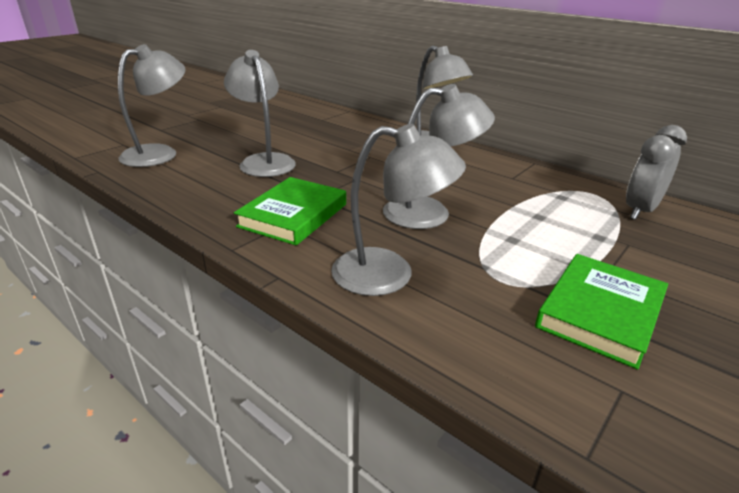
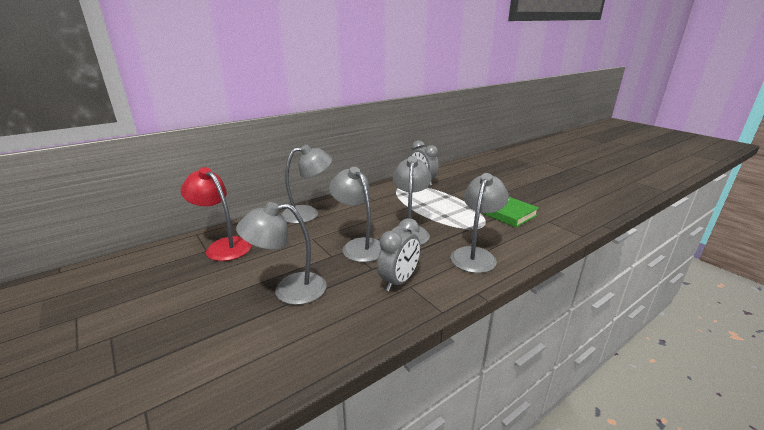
camera: 75 degrees left, 5 degrees down
grey lamp [118,44,186,167] -> grey lamp moved to [329,167,381,262]
green book [234,177,346,245] -> grey clock [377,218,420,291]
none -> red lamp [181,167,252,261]

